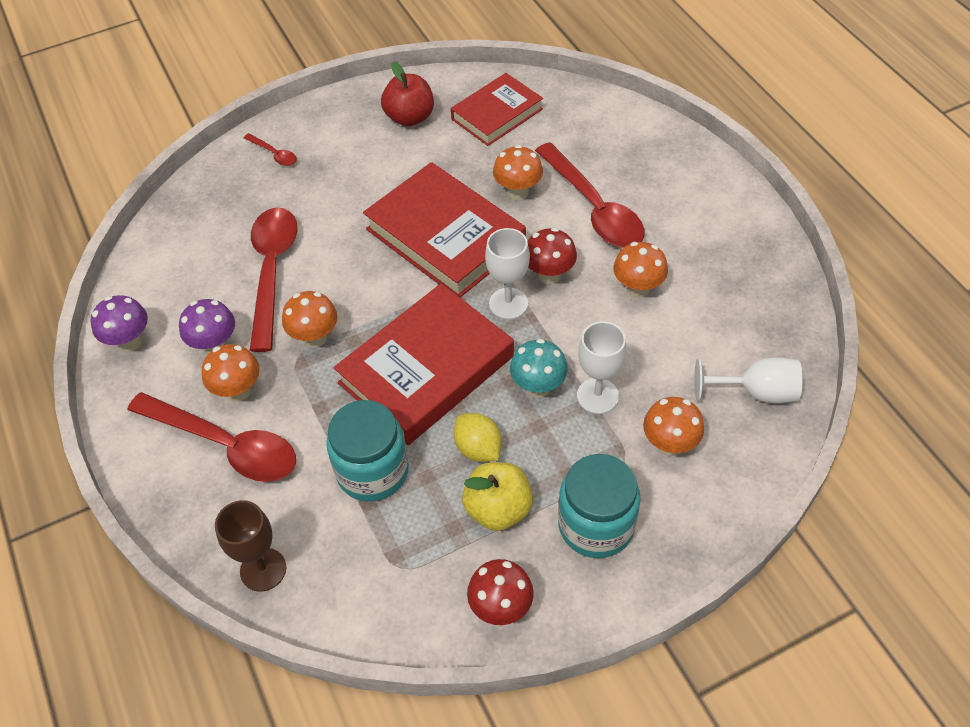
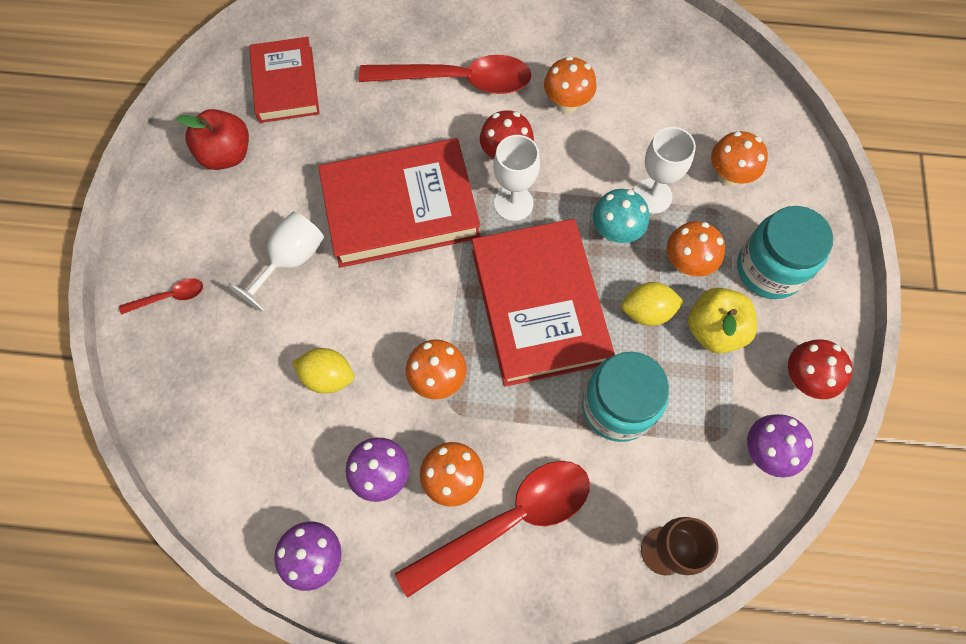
camera: 60 degrees left, 15 degrees up
red spoon [250,207,297,352] -> yellow lemon [292,348,354,394]
orange mushroom [493,145,543,200] -> orange mushroom moved to [667,221,725,277]
white goblet [694,357,803,403] -> white goblet moved to [228,212,324,312]
none -> purple mushroom [747,414,813,478]

